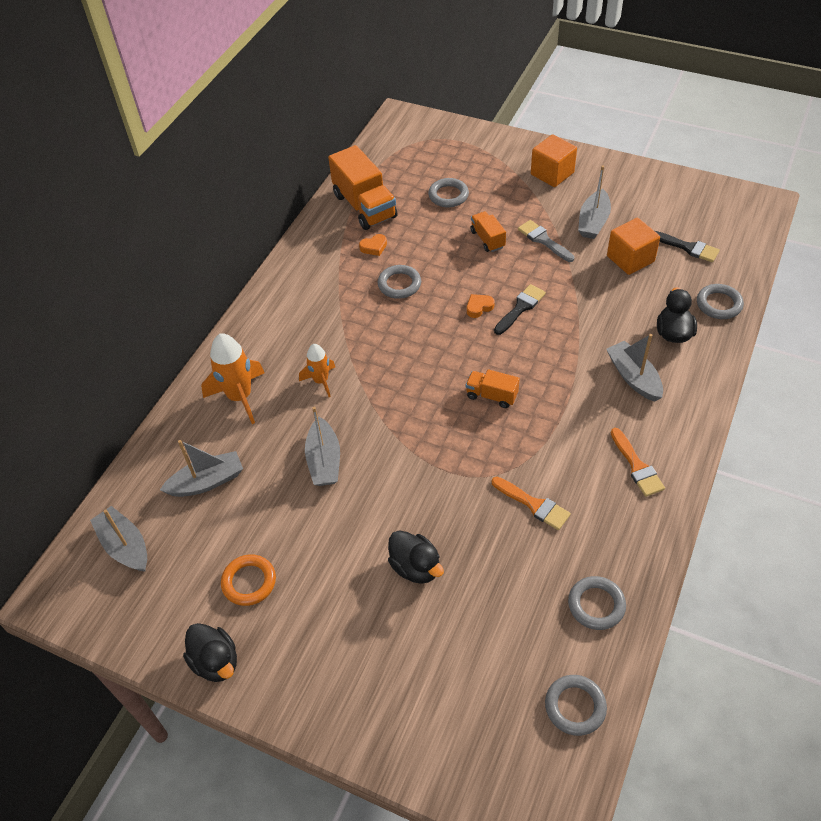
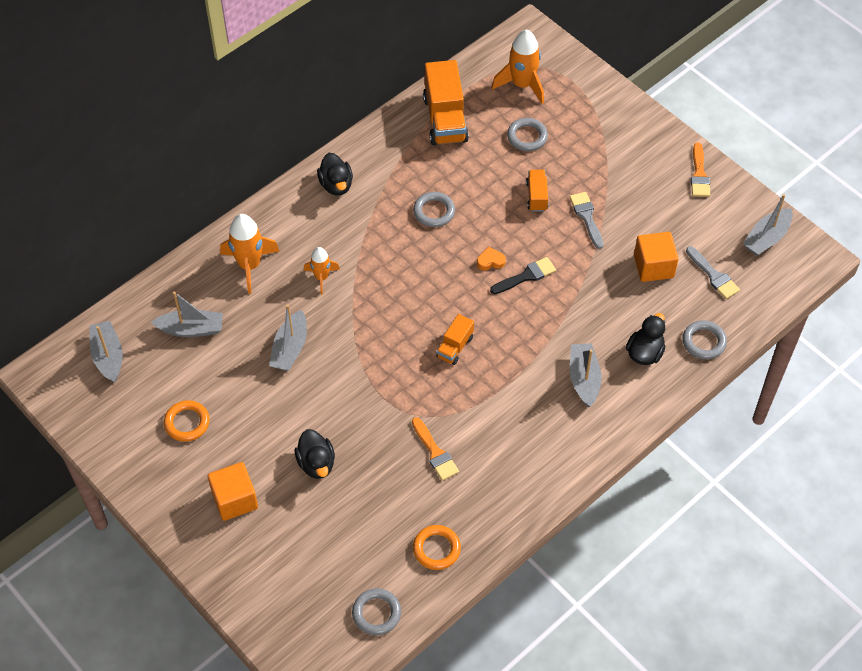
camera: 20 degrees right, 5 degrees up
black duck [183,623,237,682] -> black duck moved to [317,153,353,196]
orange heart [359,234,387,256] -> none
orange truck [466,369,520,408] -> orange truck turned 105 degrees counterclockwise [436,314,474,365]
orange cube [531,134,577,187] -> orange cube moved to [207,462,258,521]
grey ring [568,576,626,630] -> orange ring [413,525,461,570]
grey boat [578,165,611,239] -> grey boat moved to [743,194,793,256]
orange brush [611,428,665,497] -> orange brush moved to [691,143,710,197]
black brush [655,231,720,262] -> grey brush [686,246,740,299]
none -> orange rocket [492,29,544,104]

